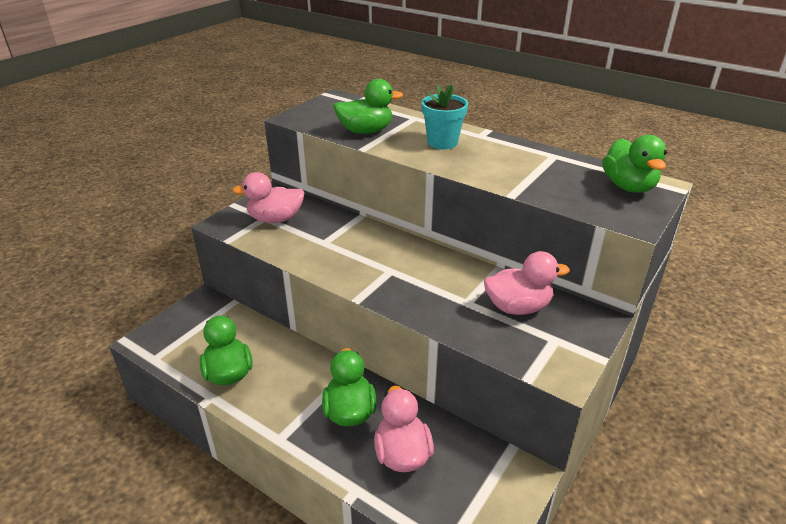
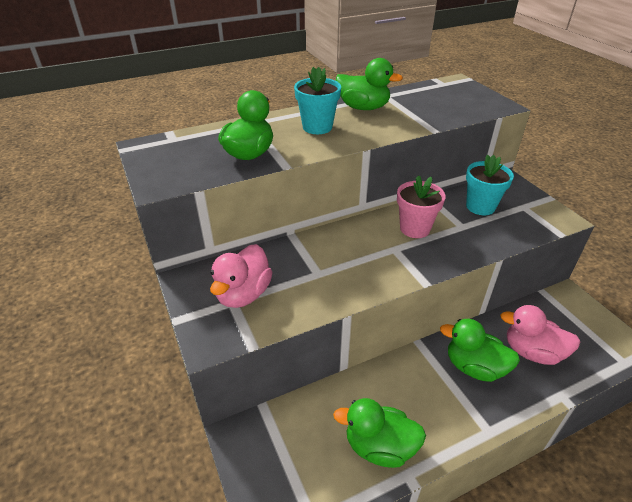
camera: 60 degrees left, 5 degrees up
pink duck [484,251,570,315] -> turquoise flower pot [466,155,514,215]
green duck [602,135,667,193] -> green duck moved to [336,58,403,110]
none -> pink flower pot [397,175,445,238]

